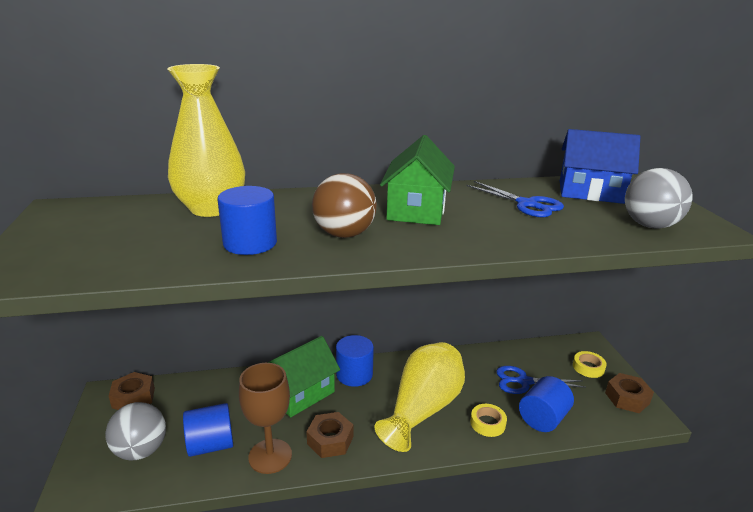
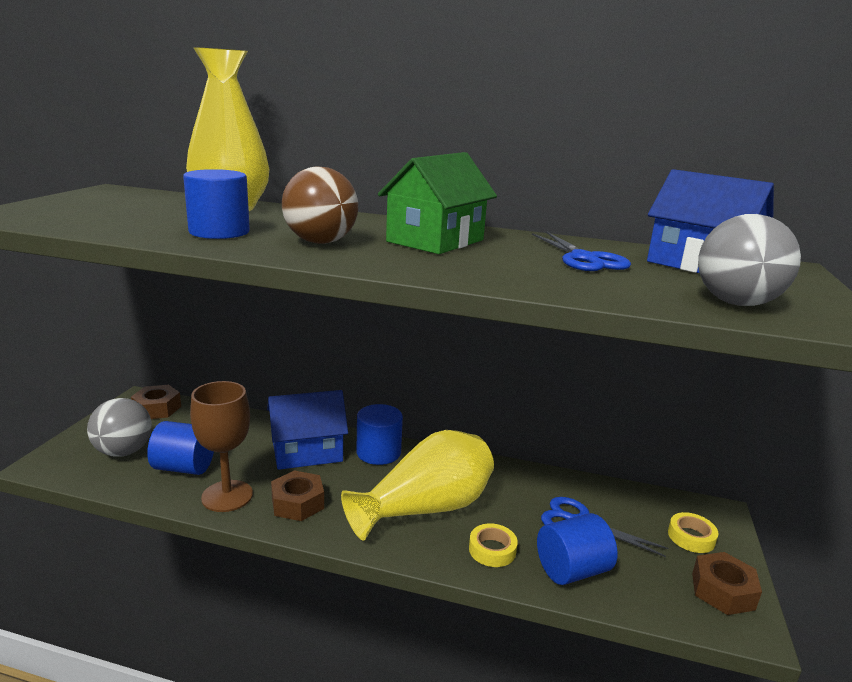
camera: 25 degrees right, 5 degrees down
green house [268,336,340,417] -> blue house [267,390,348,470]

